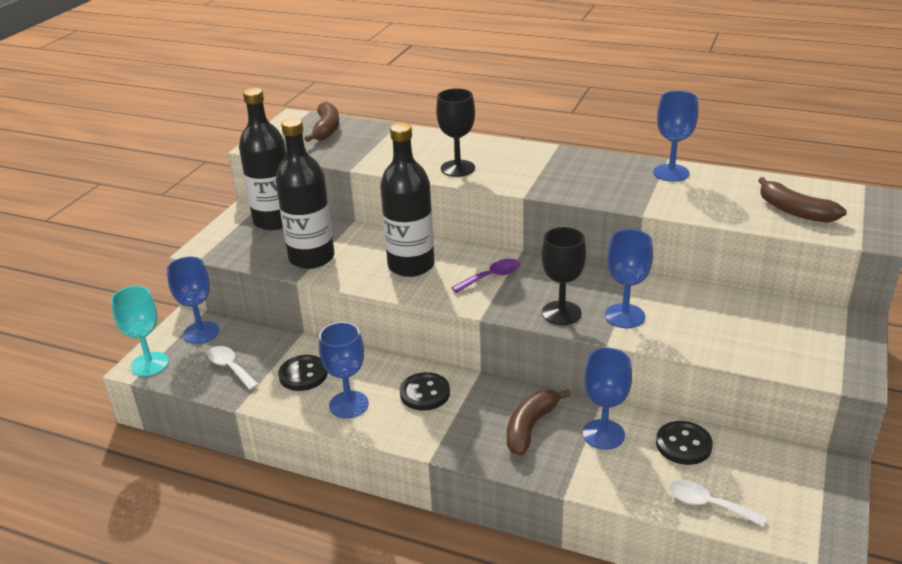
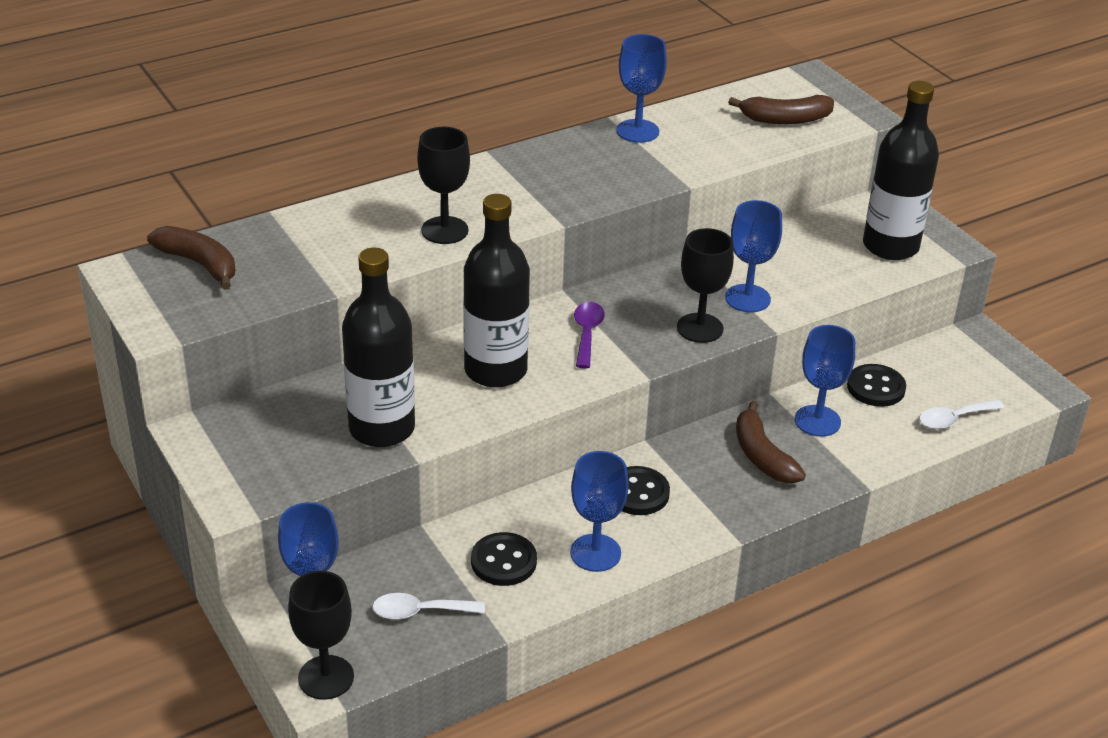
camera: 55 degrees left, 5 degrees up
turquoise goblet [111,286,169,376] -> black goblet [288,571,354,700]
black bottle [239,88,286,230] -> black bottle moved to [863,81,939,260]

